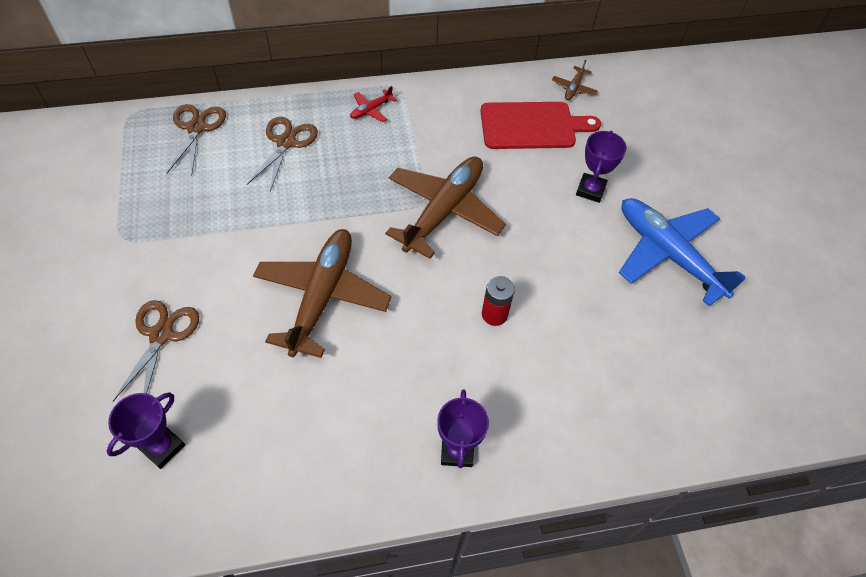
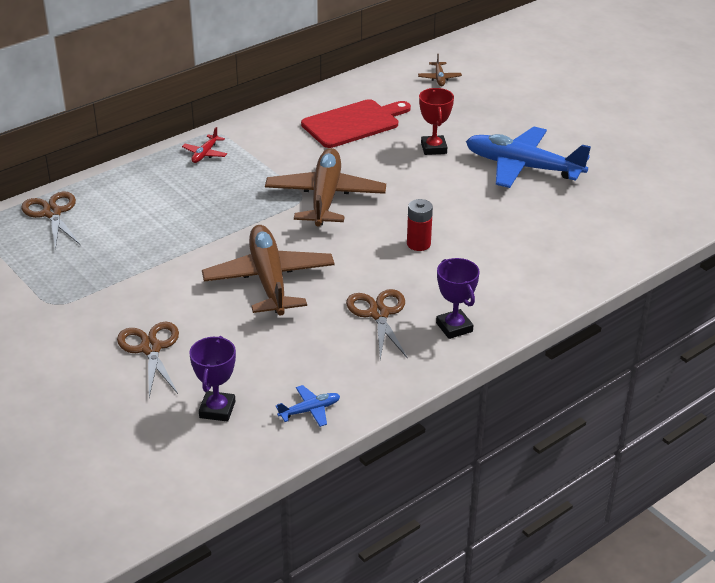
camera: 25 degrees left, 20 degrees down
brown scissors [247,117,318,191] -> brown scissors moved to [346,289,408,360]
brown plane [552,60,598,100] -> brown plane moved to [418,53,462,86]
purple trophy [576,131,627,203] -> red trophy [419,88,454,155]
none -> blue plane [276,385,340,427]

